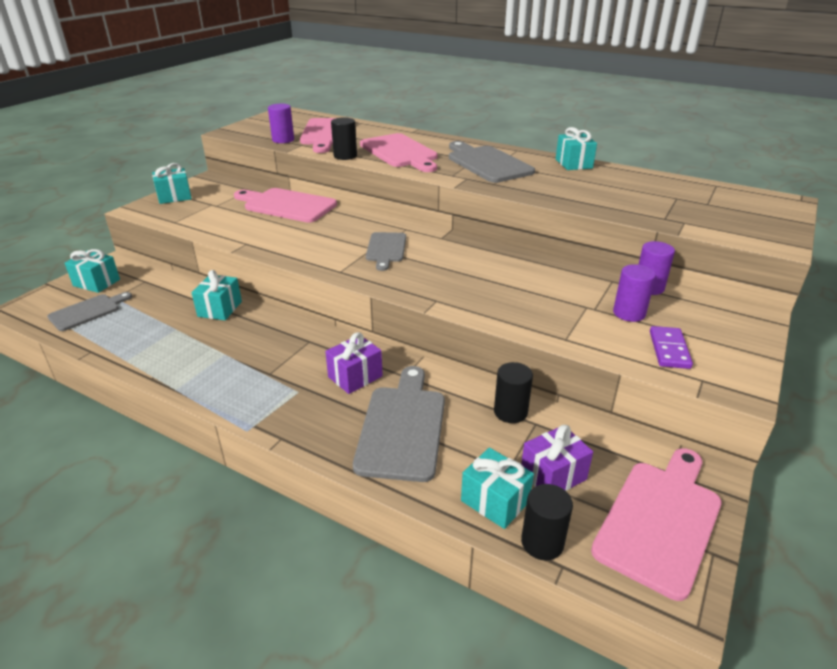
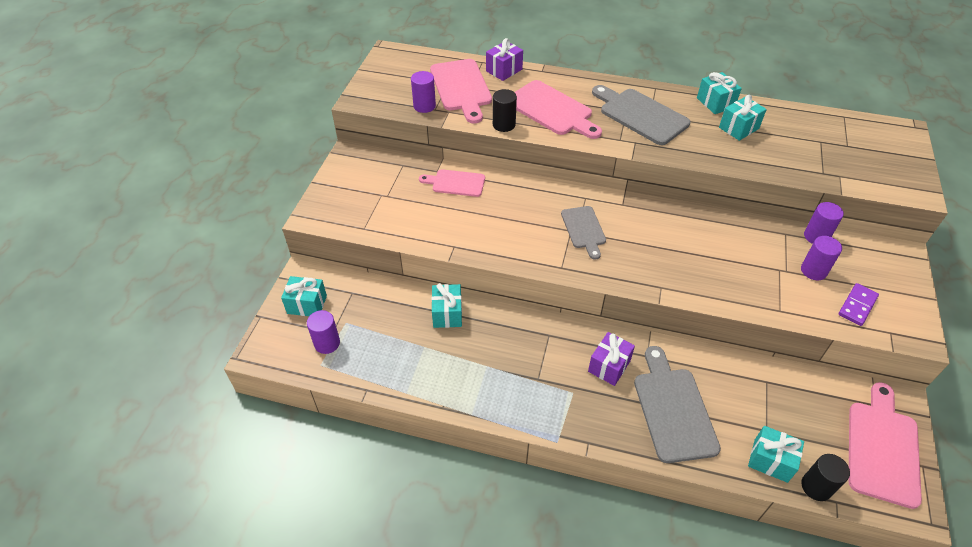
camera: 15 degrees left, 15 degrees up
grey cutting board [47,292,132,331] -> purple cylinder [307,310,340,354]
turquoise gift [152,163,192,204] -> turquoise gift moved to [719,95,767,141]
pink cutting board [234,188,337,223] -> pink cutting board [419,169,485,197], size x0.62
black cylinder [494,362,533,423] -> none
purple gift [521,425,593,491] -> purple gift moved to [486,38,523,81]
purple domino [650,326,693,369] -> purple domino turned 45 degrees clockwise [838,283,879,326]

